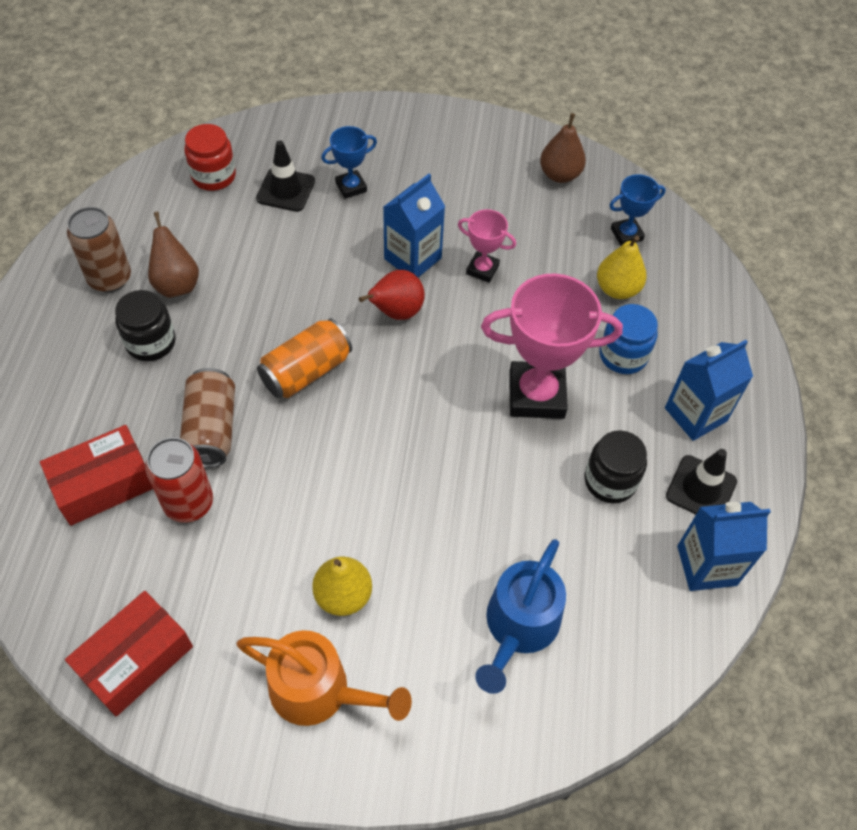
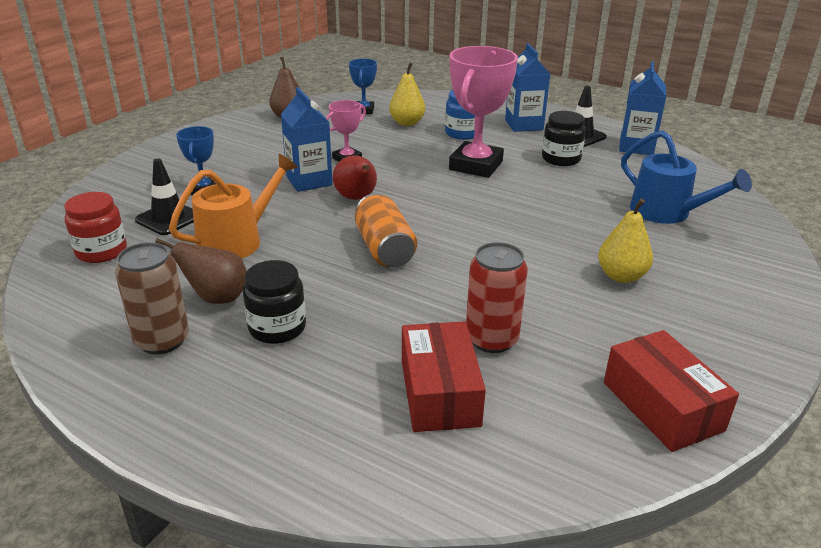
camera: 65 degrees left, 25 degrees down
brown can [180,368,235,468] -> none
orange watering can [237,630,412,726] -> orange watering can moved to [169,154,298,259]

